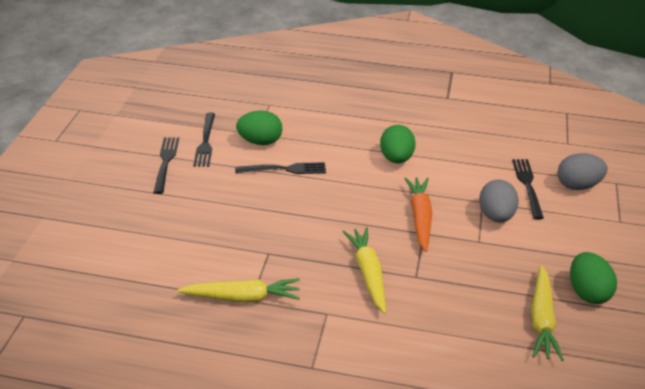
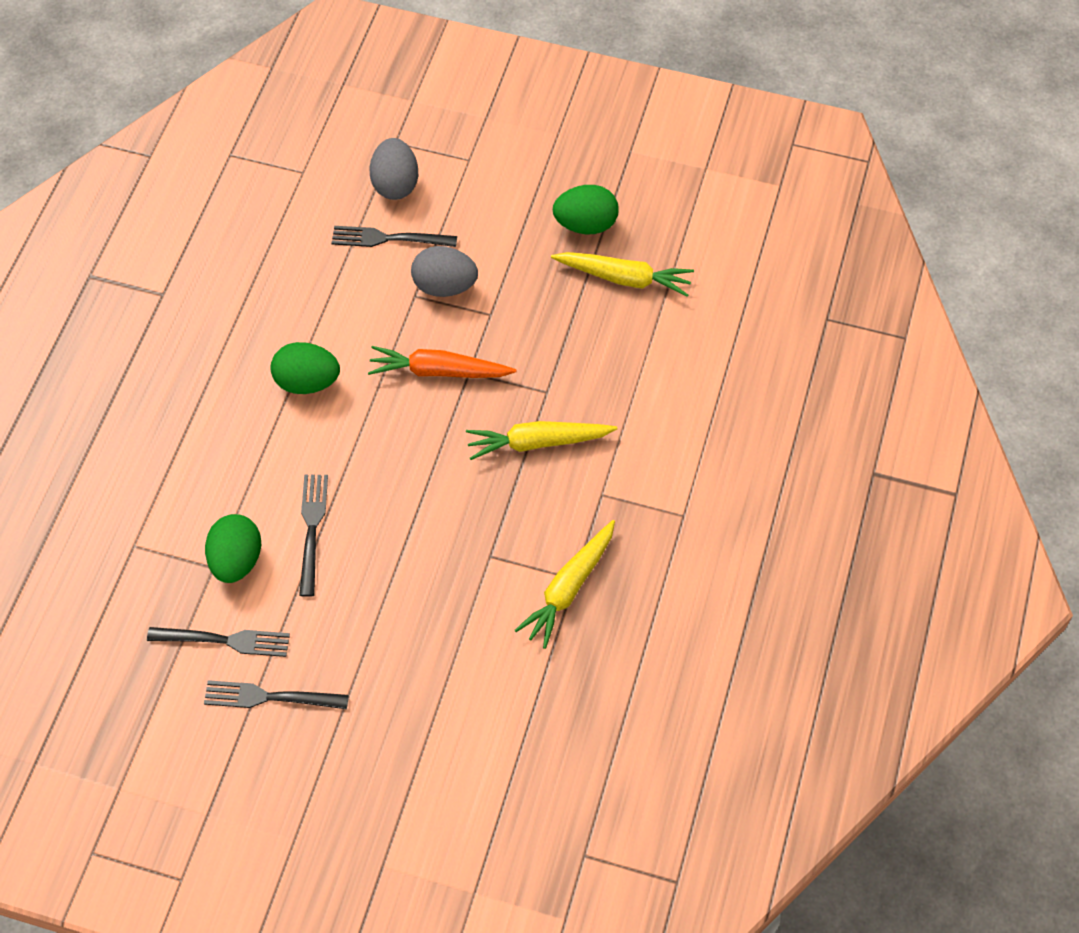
camera: 85 degrees left, 20 degrees up
yellow carrot [177,278,300,302] -> yellow carrot turned 150 degrees counterclockwise [515,520,615,649]

